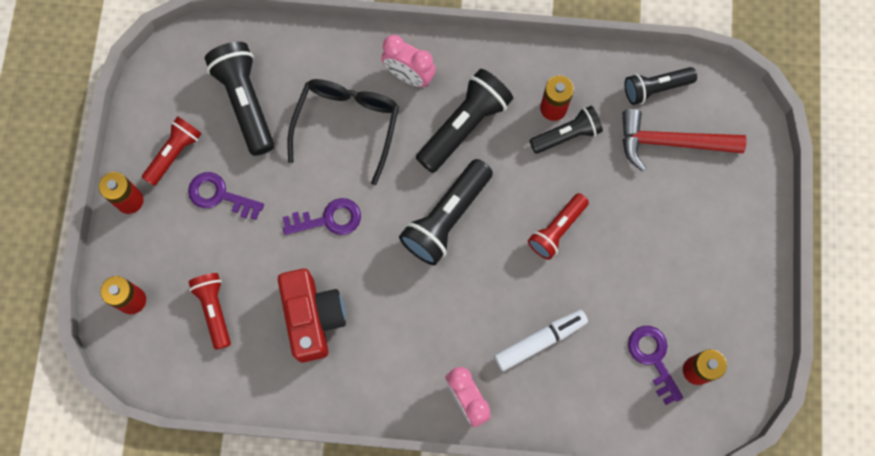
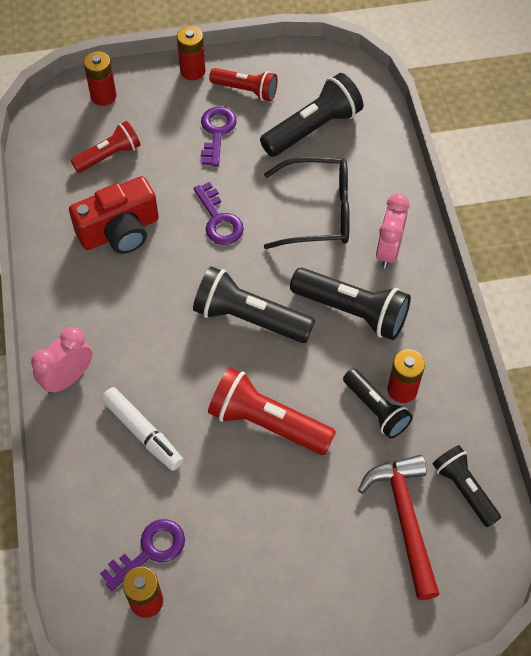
camera: 75 degrees right, 15 degrees down
red flashlight [528,193,589,260] -> red flashlight [208,368,336,455], size x1.56

